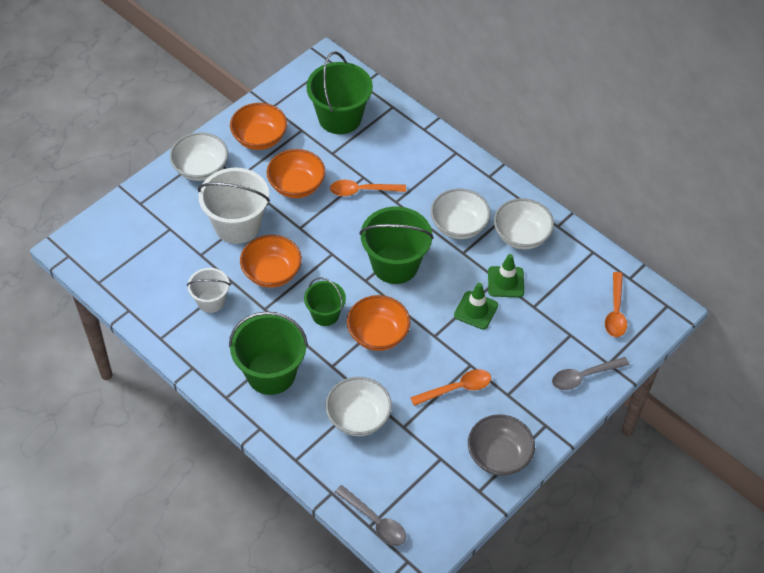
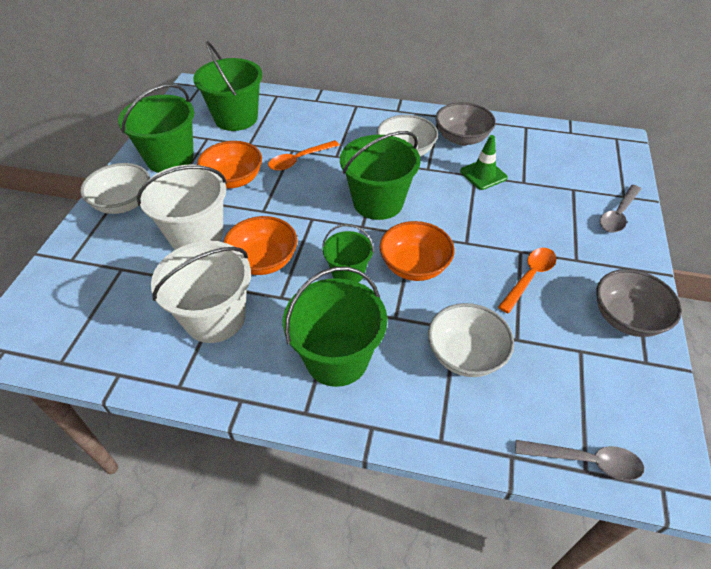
camera: 30 degrees left, 5 degrees down
white bucket [187,268,230,313] -> white bucket [151,241,251,343], size x1.74
orange bowl [230,103,287,150] -> green bucket [118,84,194,173]
green traffic cone [454,283,498,329] -> none
white bowl [494,198,554,250] -> grey bowl [436,102,496,146]
orange spoon [605,272,627,337] -> none

